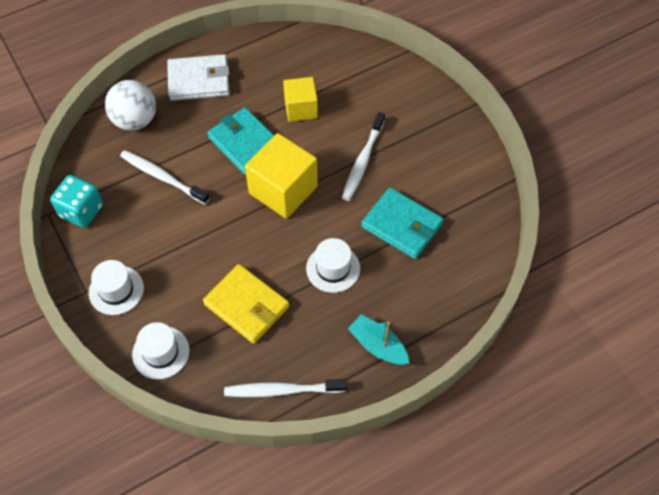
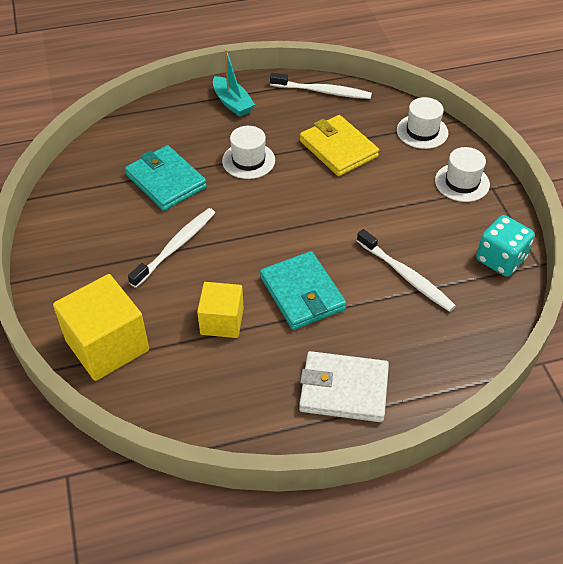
camera: 165 degrees left, 10 degrees down
white ball [105,80,156,131] -> none
yellow cube [245,133,318,219] -> yellow cube moved to [53,274,149,381]

